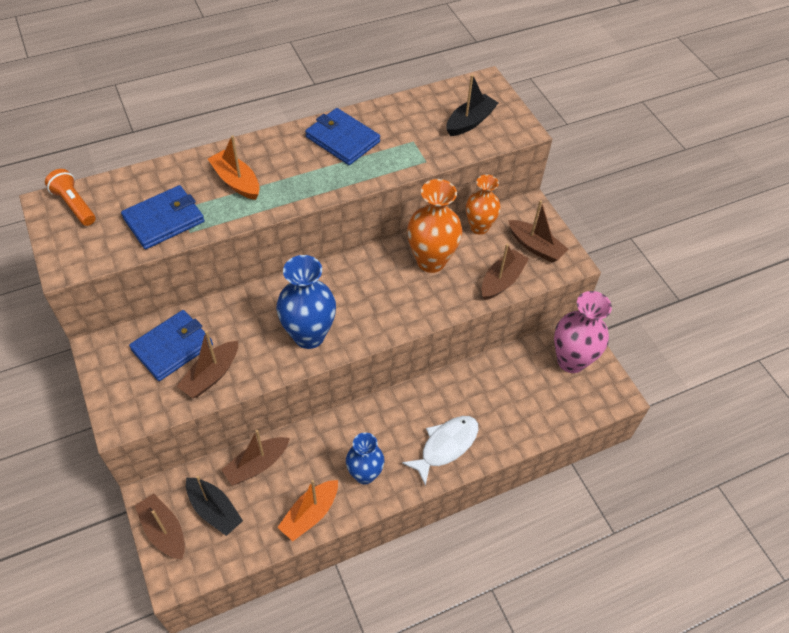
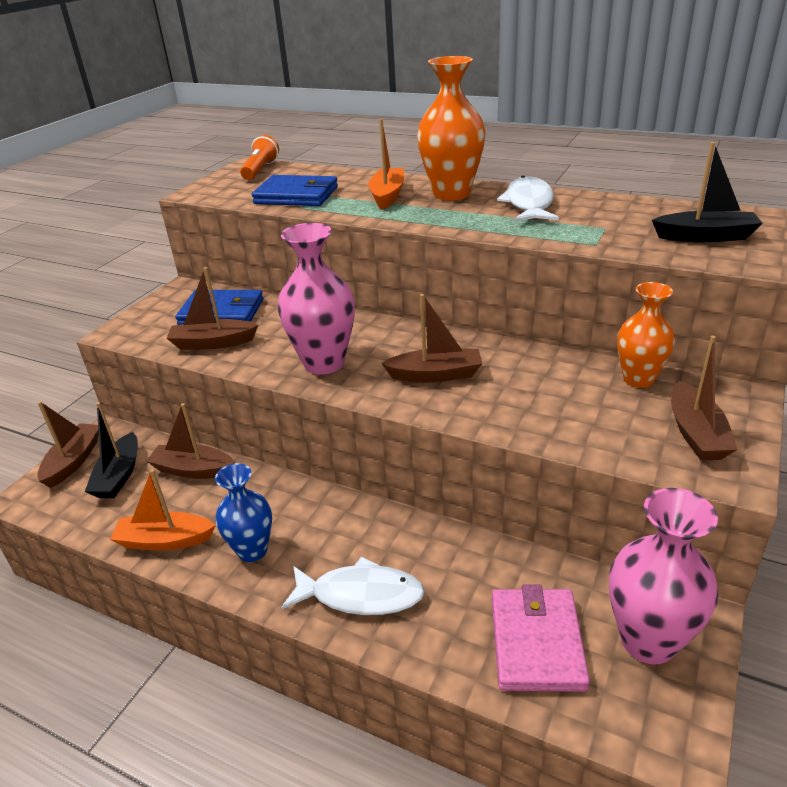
camera: 55 degrees right, 20 degrees down
blue vase [276,255,336,349] -> pink vase [277,223,354,375]
blue wallet [305,108,380,165] -> white fish [497,176,559,222]
orange vase [407,179,462,273] -> orange vase moved to [417,56,485,201]
brown boat [481,244,529,300] -> brown boat moved to [381,294,483,383]
none -> pink wallet [492,584,590,692]

